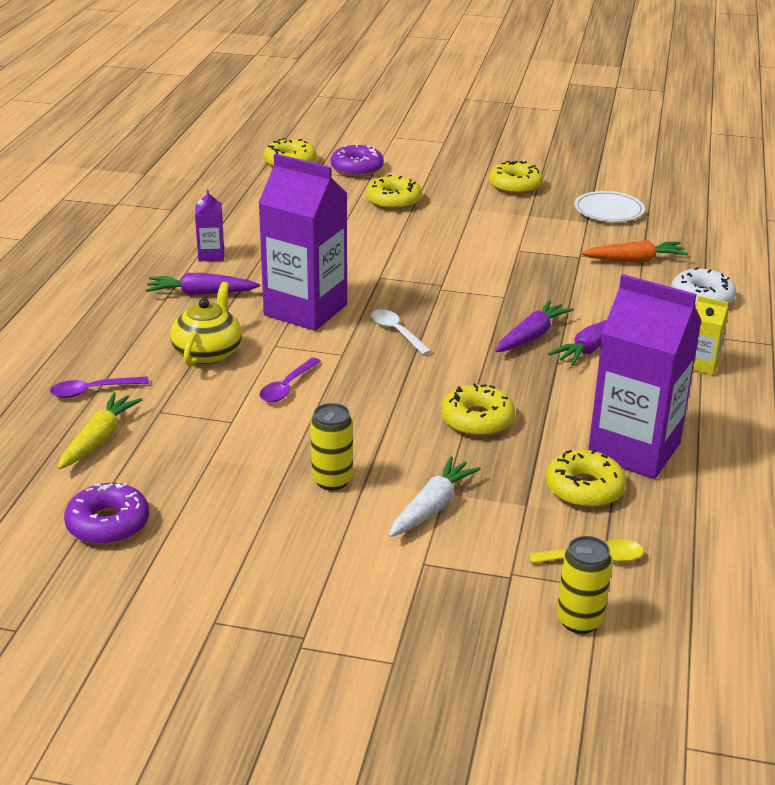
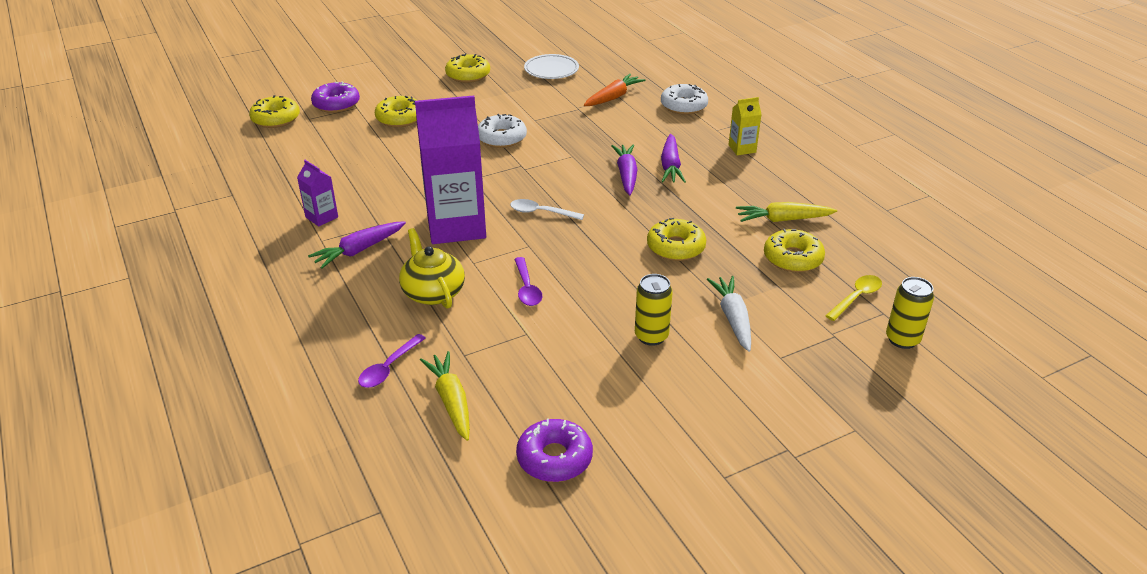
camera: 40 degrees left, 5 degrees up
purple carton [588,274,702,479] -> yellow carrot [736,202,837,222]
none -> white donut [478,114,527,148]

